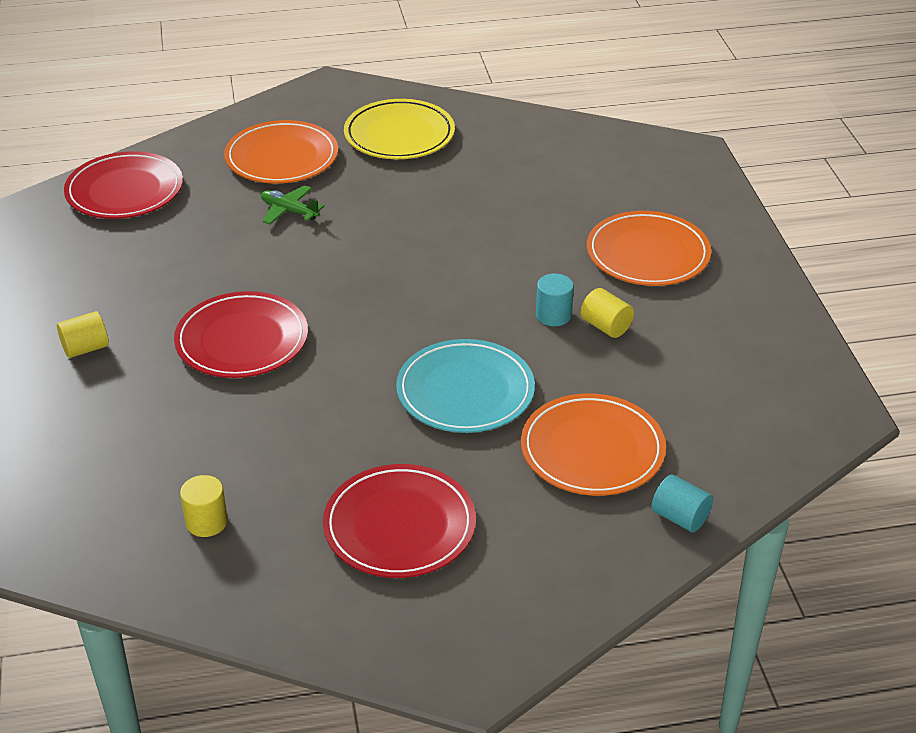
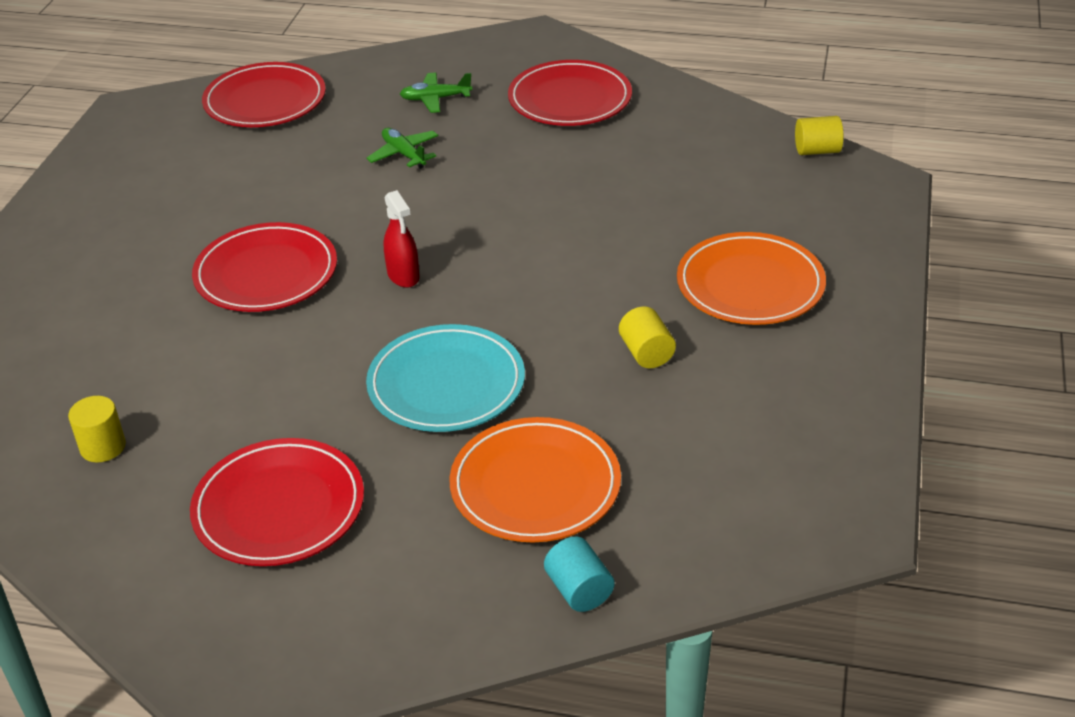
camera: 25 degrees right, 0 degrees up
yellow cylinder [57,311,109,358] -> yellow cylinder moved to [795,116,844,155]
orange plate [224,120,338,184] -> green plane [400,72,472,113]
yellow plate [344,99,455,159] -> red plate [508,60,632,126]
turquoise cylinder [536,273,574,326] -> none
none -> red spray bottle [384,190,419,288]

